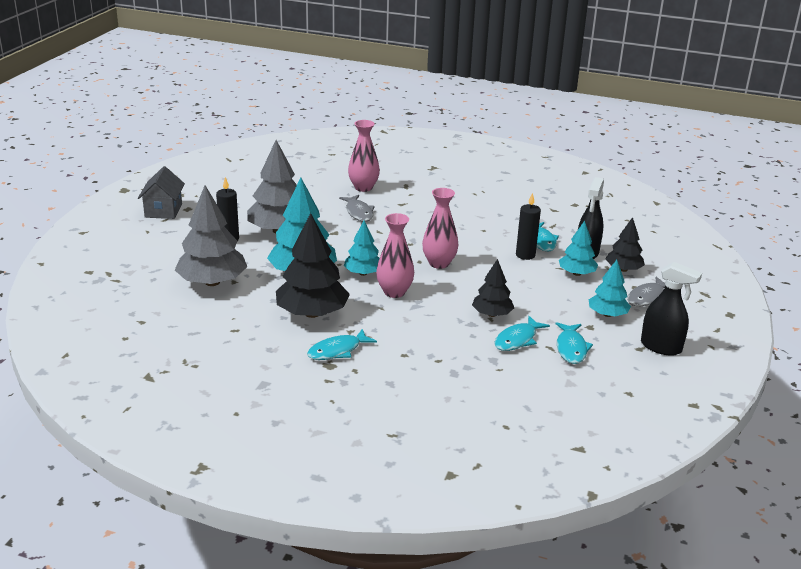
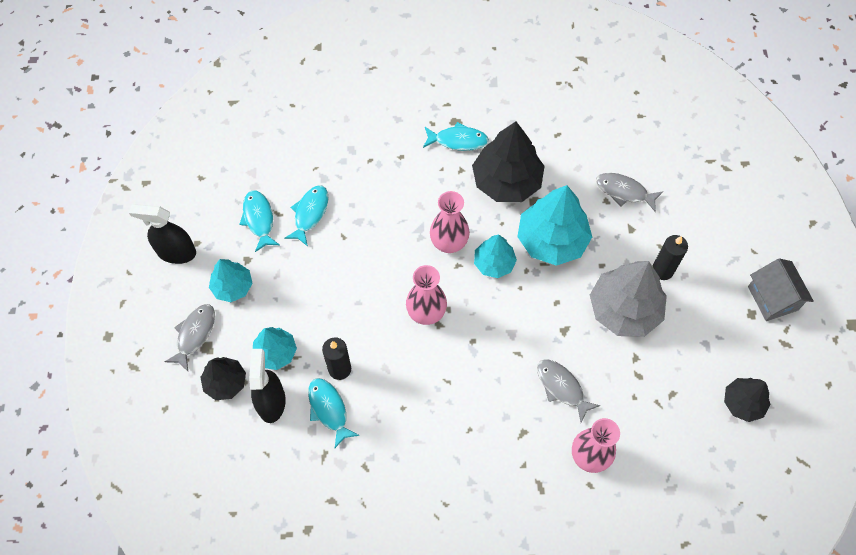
camera: 160 degrees right, 35 degrees up
grey tree [175,185,247,286] -> grey fish [596,173,663,212]
turquoise fish [307,329,377,360] -> turquoise fish turned 60 degrees clockwise [423,122,489,151]
black tree [472,259,514,317] -> black tree moved to [724,378,770,422]

